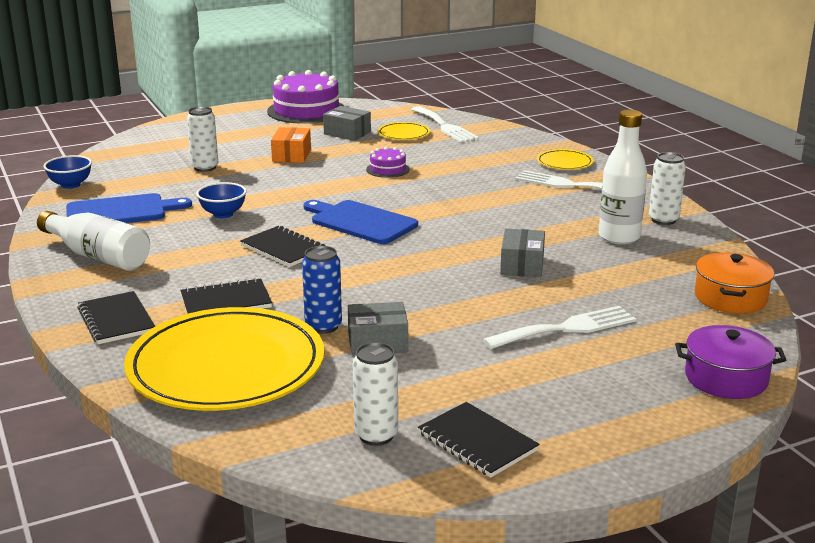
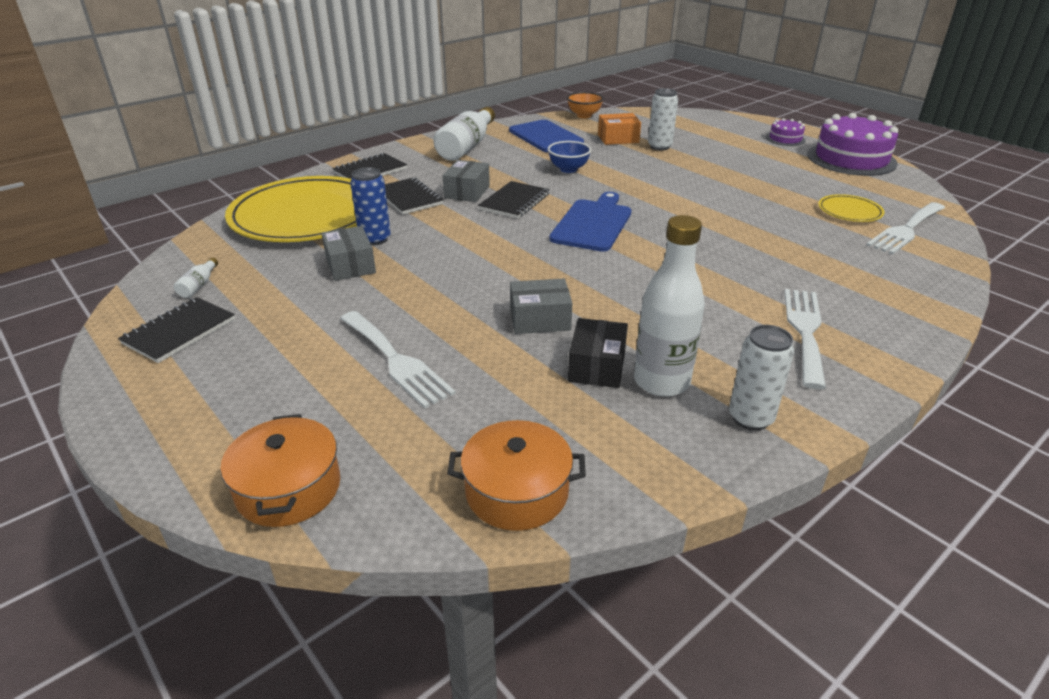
camera: 75 degrees right, 10 degrees up
blue bowl [44,155,92,189] -> orange bowl [567,92,604,118]
orange box [271,127,311,163] -> orange box moved to [598,113,641,145]
grey box [323,106,371,141] -> grey box moved to [443,160,490,202]
white can [353,342,398,446] -> white bottle [174,258,218,298]
purple cake [366,147,410,178] -> purple cake moved to [766,118,806,146]
yellow plate [537,149,594,170] -> none
purple pot [675,325,786,399] -> orange pot [221,414,340,527]
none -> black box [568,318,628,388]

